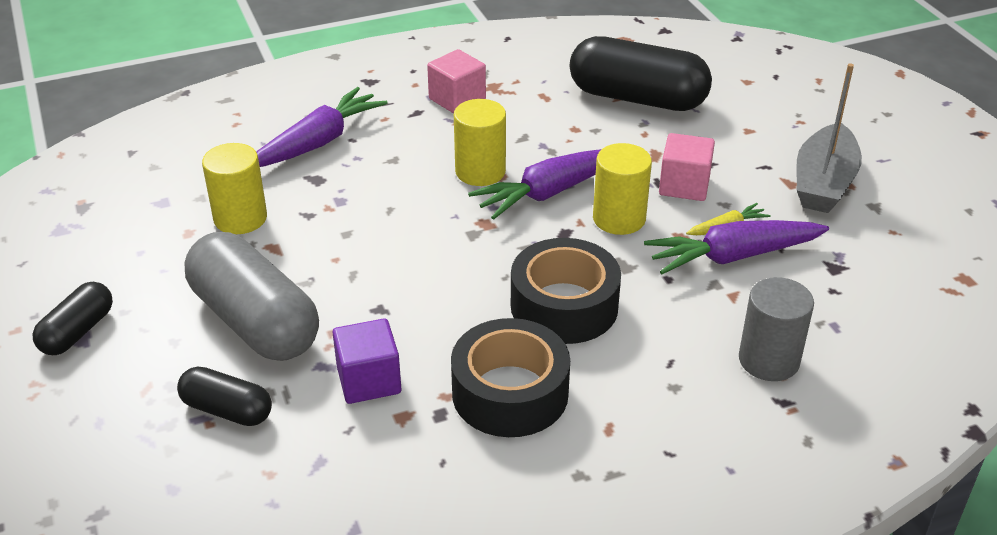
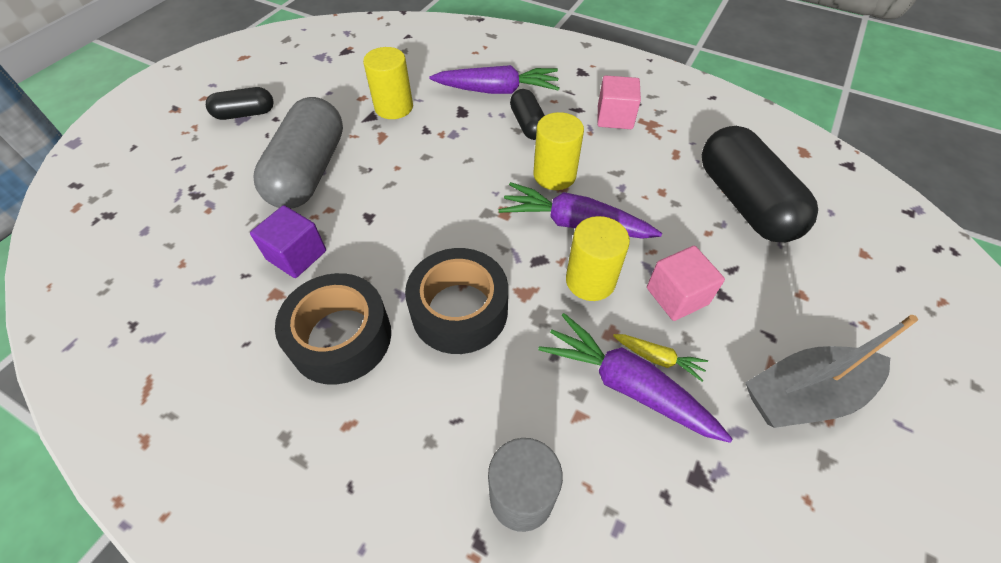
camera: 50 degrees right, 15 degrees up
black capsule [177,367,272,426] -> black capsule moved to [510,89,545,140]

